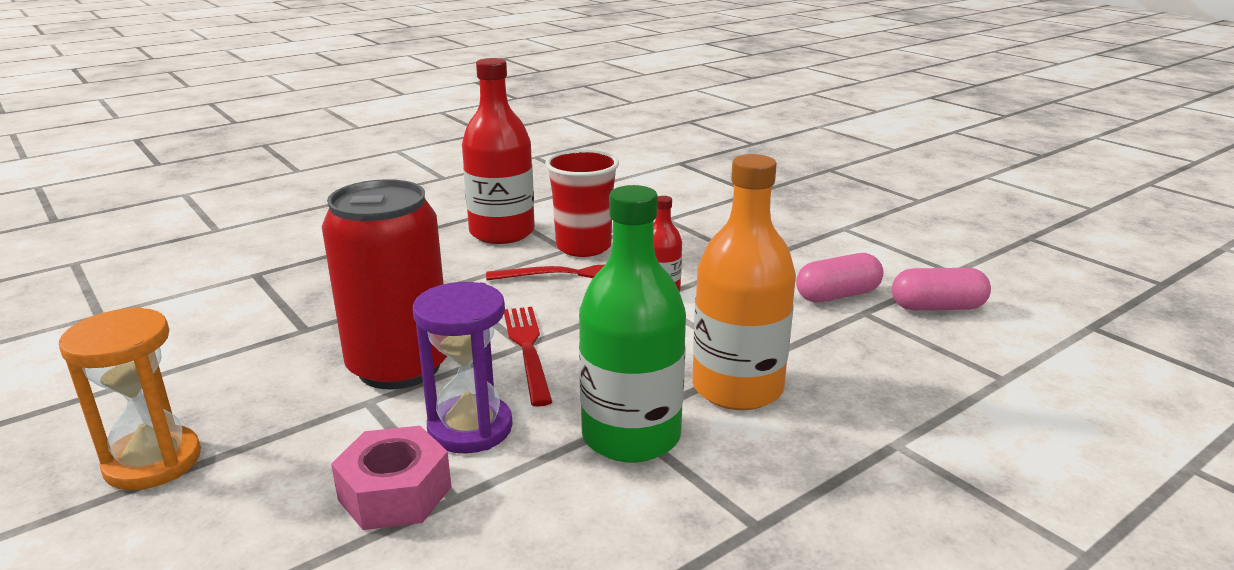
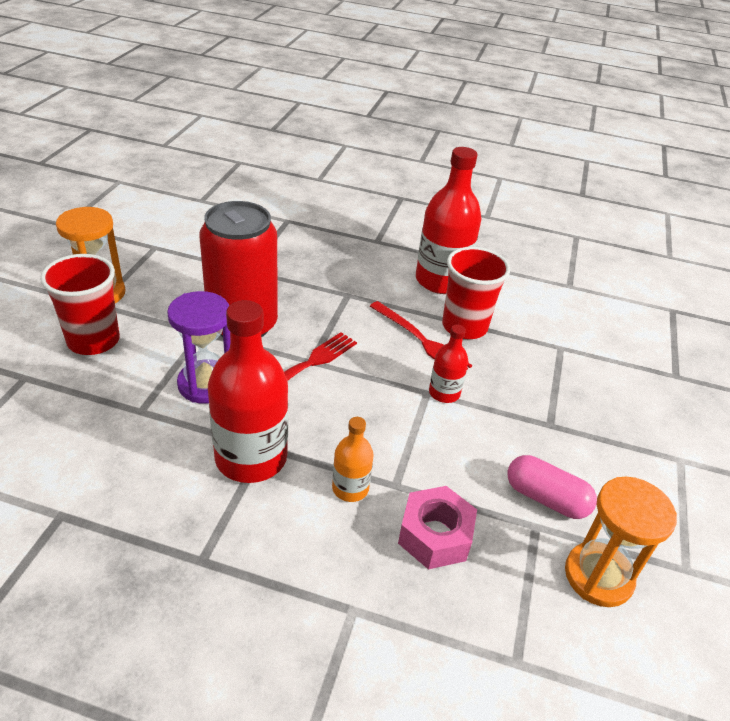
camera: 50 degrees right, 15 degrees up
pink nut [331,426,451,530] -> pink nut moved to [398,486,477,569]
green bottle [579,185,686,462] -> red bottle [208,300,288,483]
orange bottle [692,154,796,410] -> orange bottle [332,417,374,502], size x0.51
pink capsule [892,268,991,310] -> orange hourglass [565,477,677,607]
none -> red cup [40,254,120,355]

